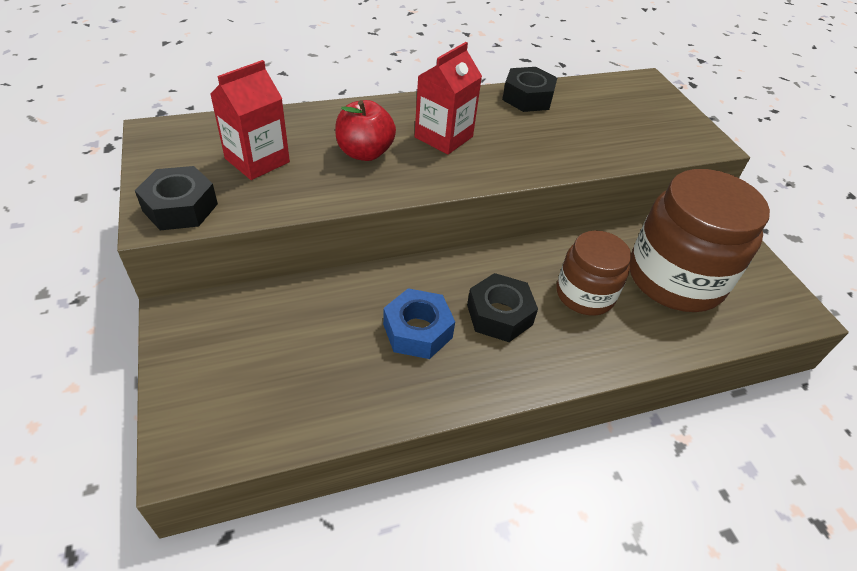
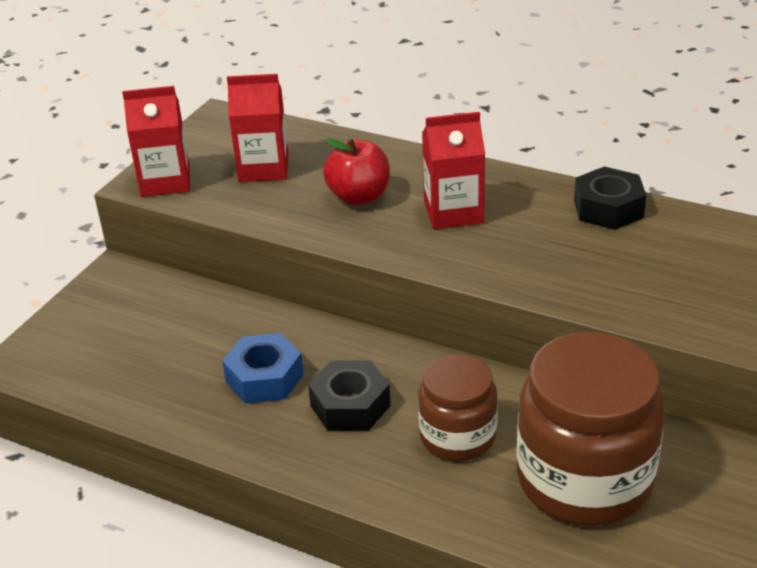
camera: 50 degrees right, 10 degrees down
black nut [135,166,218,231] -> red carton [122,86,190,197]

